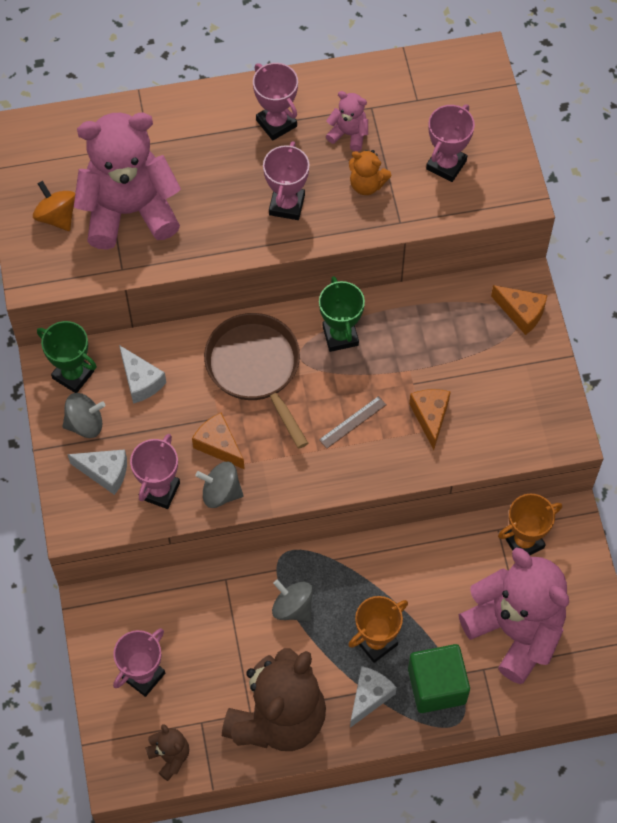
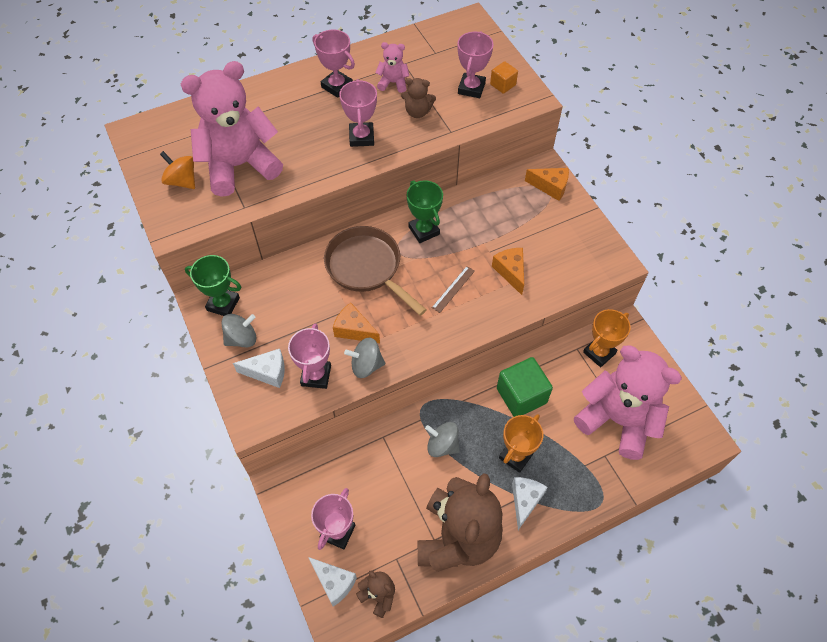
camera: 15 degrees left, 5 degrees down
white cheese [119,345,166,404] -> white cheese moved to [308,557,357,606]
orange teddy bear [349,150,391,195] -> brown teddy bear [401,78,436,118]
green cube [408,644,470,713] -> green cube moved to [497,357,553,417]
none -> orange cube [490,61,518,94]

